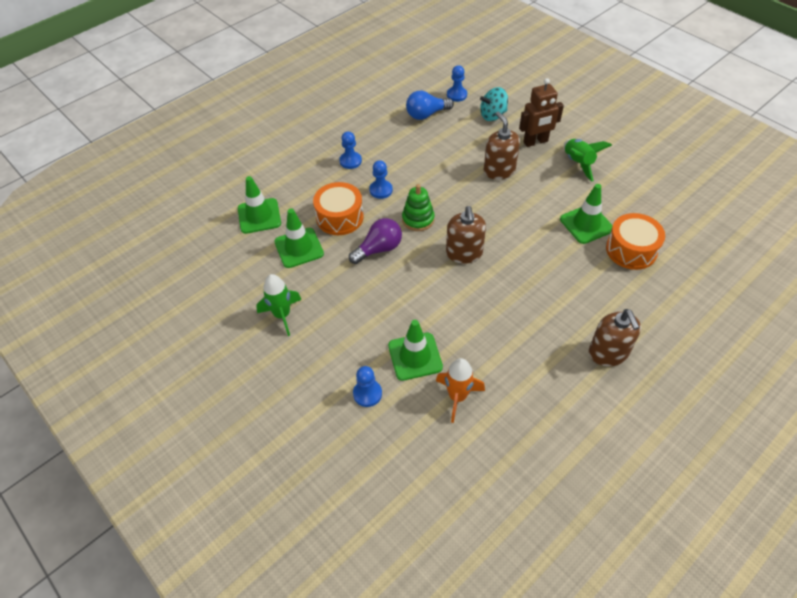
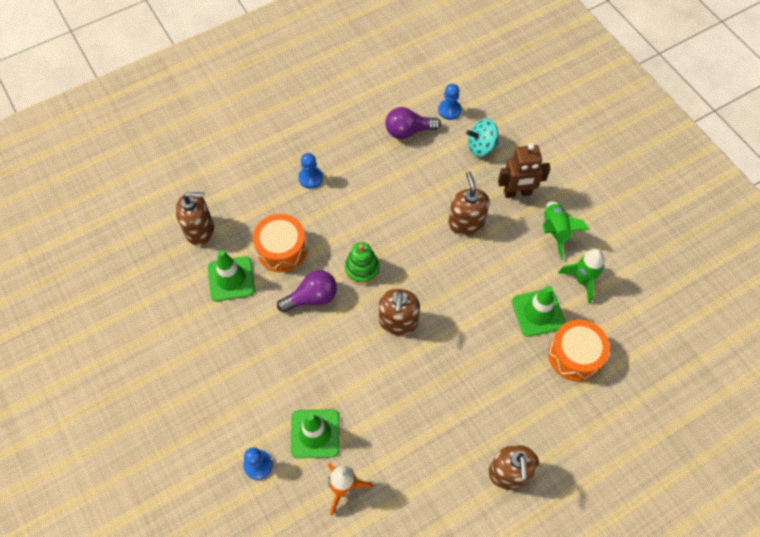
camera: 10 degrees right, 10 degrees up
green traffic cone [238,176,281,234] -> brown soap dispenser [175,192,214,246]
green rocket [256,274,302,336] -> green rocket moved to [558,249,605,304]
blue pawn [369,160,393,199] -> none
blue light bulb [406,91,454,120] -> purple light bulb [385,107,441,139]

